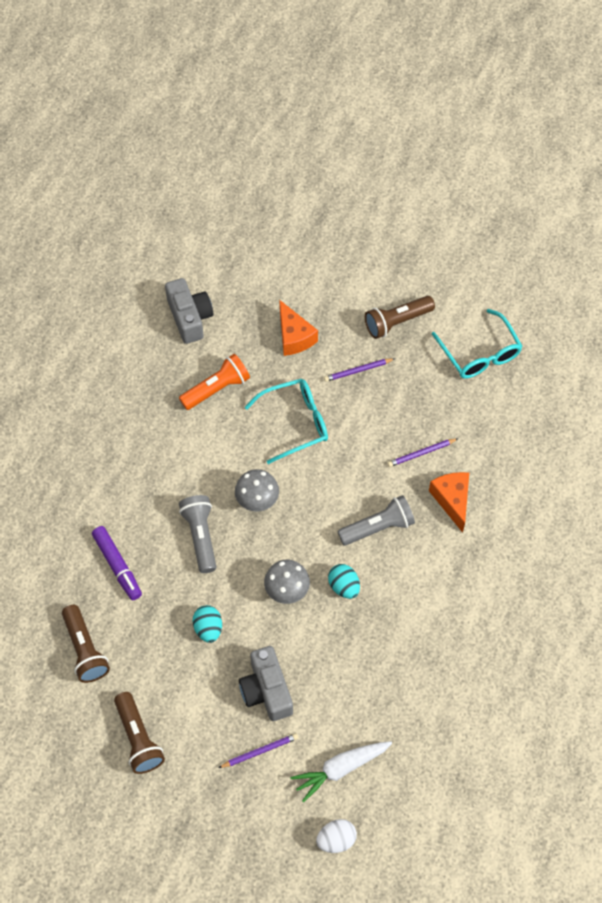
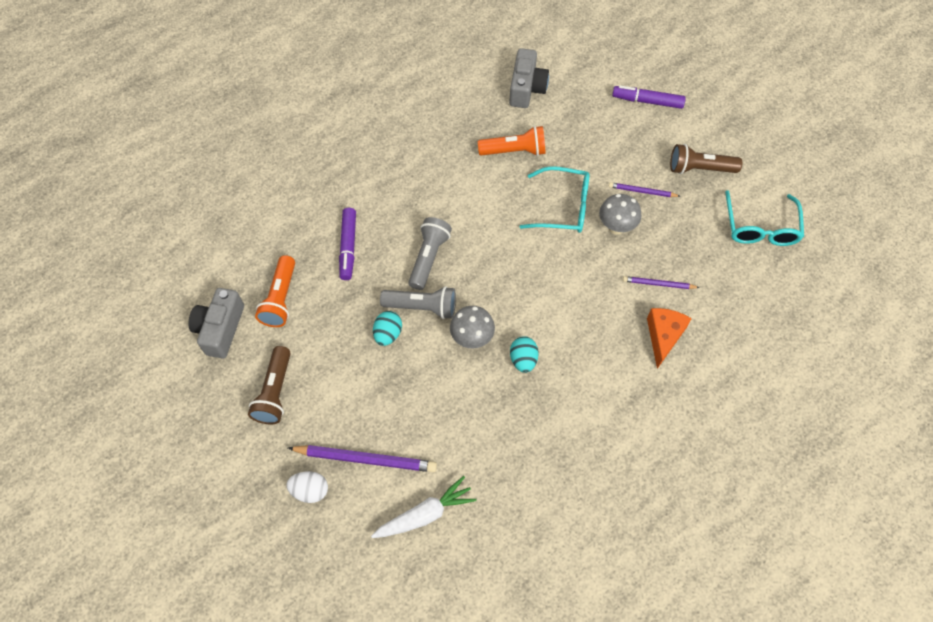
camera: 30 degrees right, 0 degrees up
brown flashlight [62,605,110,683] -> orange flashlight [255,255,295,327]
purple pencil [218,733,298,768] -> purple pencil [288,445,437,472], size x1.78
grey mushroom [235,469,279,512] -> grey mushroom moved to [599,194,641,234]
grey camera [239,646,293,721] -> grey camera moved to [188,288,244,359]
orange cheese [279,300,318,356] -> none
white carrot [290,741,392,802] -> white carrot turned 150 degrees clockwise [371,476,477,538]
white egg [316,819,357,853] -> white egg moved to [286,471,328,503]
grey flashlight [337,495,415,546] -> grey flashlight moved to [380,286,456,319]
none -> purple marker [612,86,686,109]

